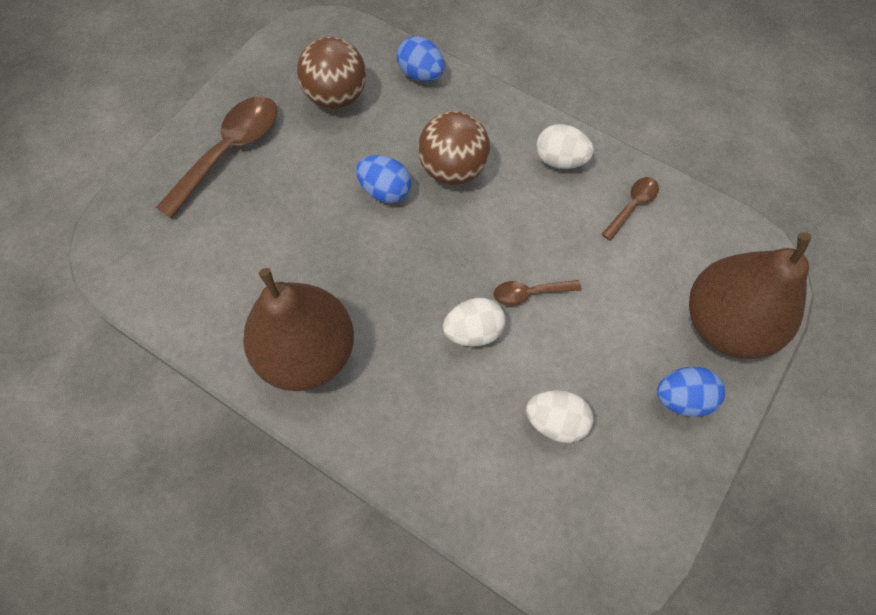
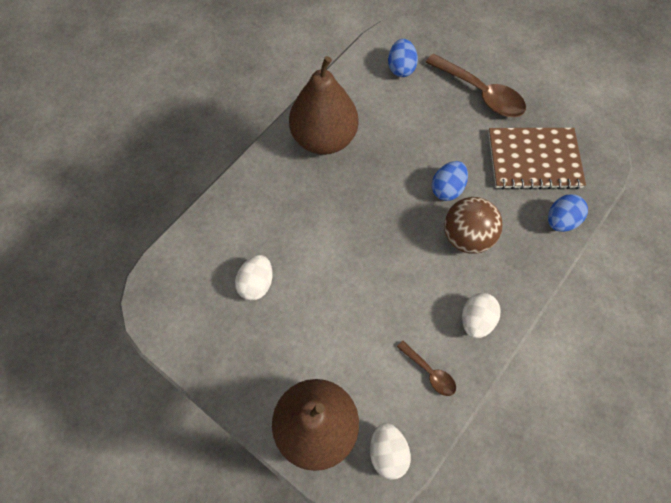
camera: 95 degrees right, 0 degrees up
brown ball [297,37,366,109] -> brown notebook [488,128,586,189]
white egg [443,298,506,347] -> white egg moved to [370,423,411,480]
brown spoon [493,280,582,306] -> none
blue egg [657,367,725,417] -> blue egg moved to [388,39,418,77]

